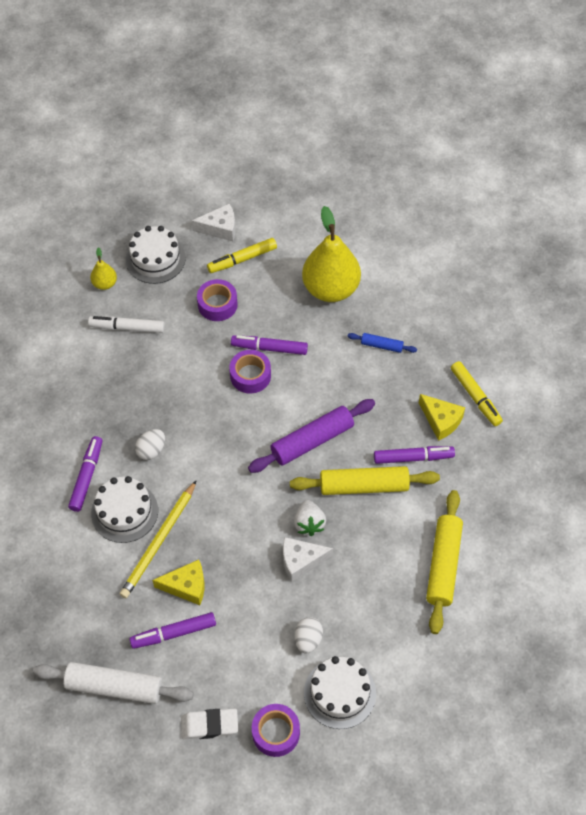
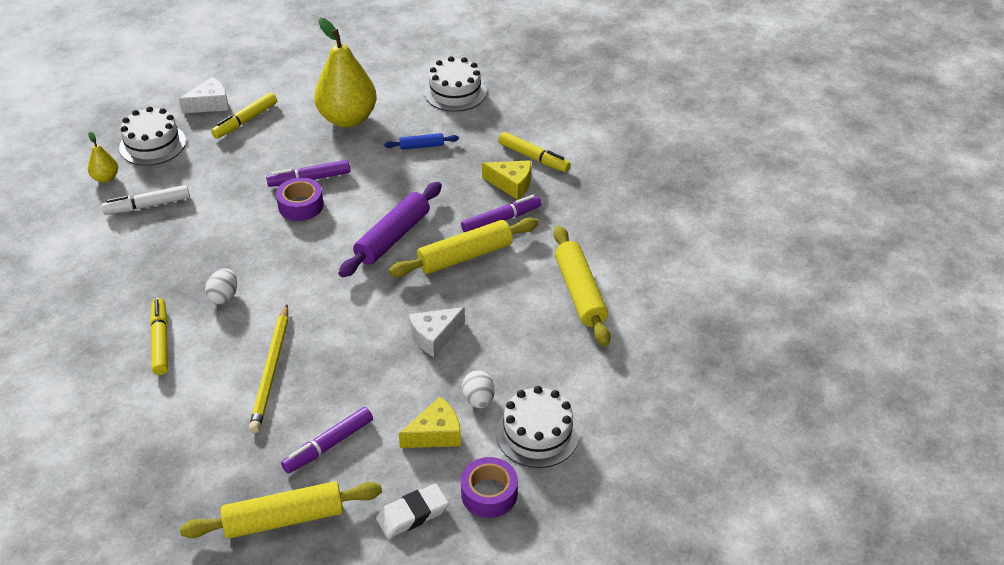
camera: 25 degrees left, 15 degrees down
white rolling pin [33,662,194,704] -> yellow rolling pin [180,481,382,539]
purple marker [68,436,102,512] -> yellow marker [150,298,168,375]
white cake [91,476,158,543] -> white cake moved to [424,56,487,112]
yellow cheese [152,560,204,605] -> yellow cheese moved to [399,397,461,448]
purple tape [197,279,238,321] -> none
white strawberry [294,500,326,536] -> none

